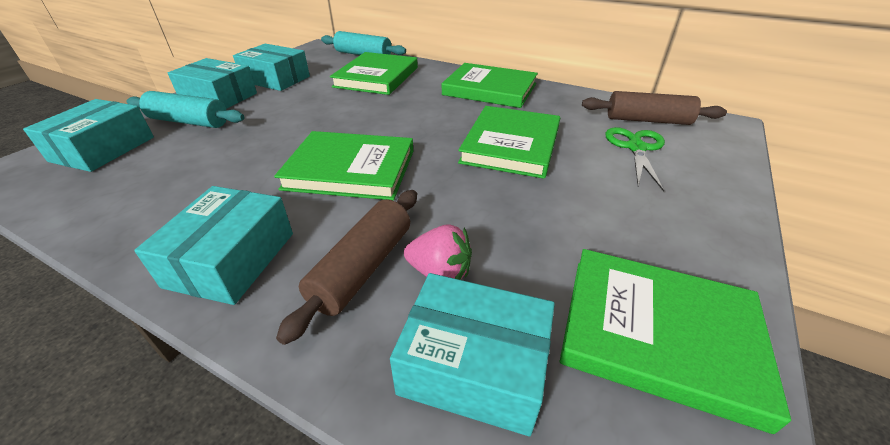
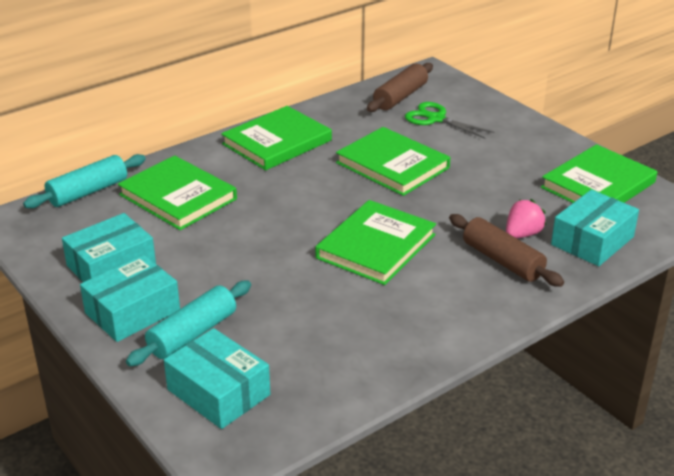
camera: 65 degrees left, 5 degrees down
turquoise box [134,186,293,305] -> none

